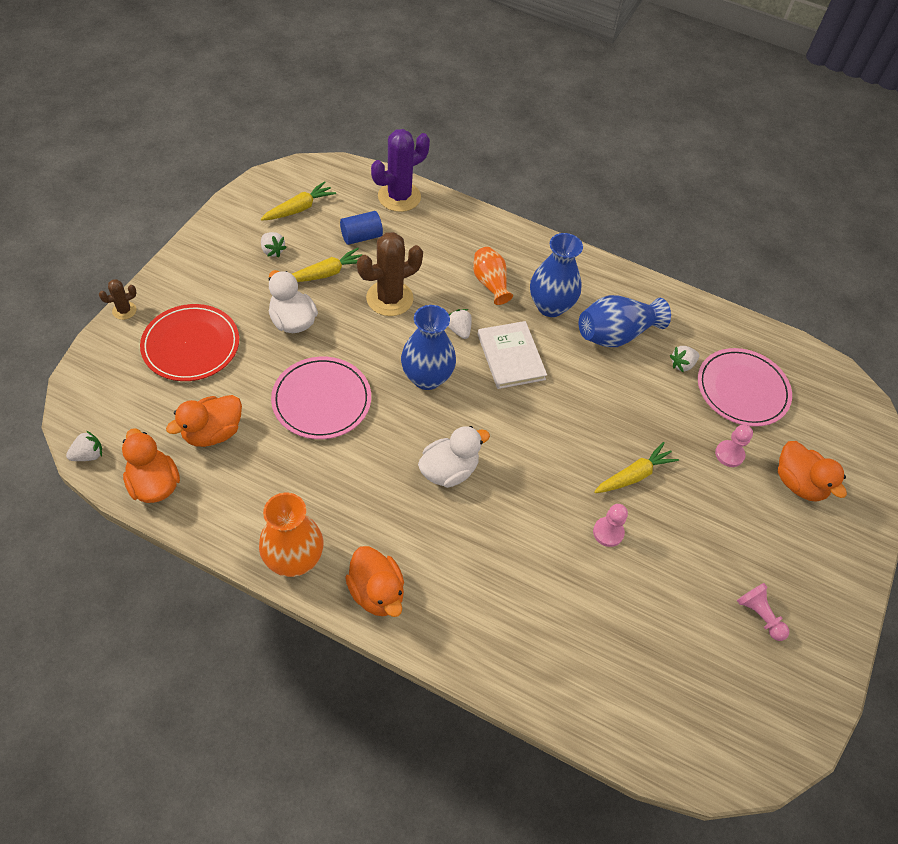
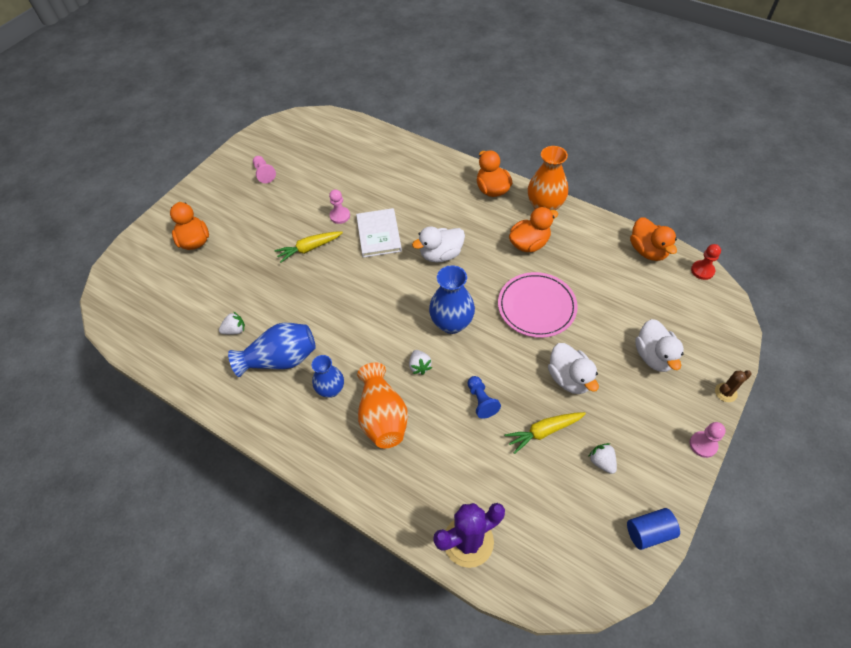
camera: 165 degrees left, 0 degrees up
white strawberry [66,430,102,461] -> red pawn [691,244,721,280]
red plate [140,304,239,381] -> white duck [635,319,684,372]
orange duck [166,395,242,447] -> orange duck moved to [509,207,558,252]
yellow carrot [261,181,336,221] -> none
blue cylinder [340,211,383,245] -> blue cylinder moved to [627,508,680,550]
brown cactus [357,232,423,316] -> blue pawn [468,376,501,419]
orange vase [473,247,513,305] -> orange vase [357,362,408,448], size x1.52
white book [478,321,547,389] -> white book moved to [356,208,402,258]
blue vase [530,233,583,317] -> blue vase [311,355,344,398], size x0.66
pink plate [698,348,792,427] -> none
pink pawn [715,425,753,467] -> pink pawn moved to [690,422,726,458]

